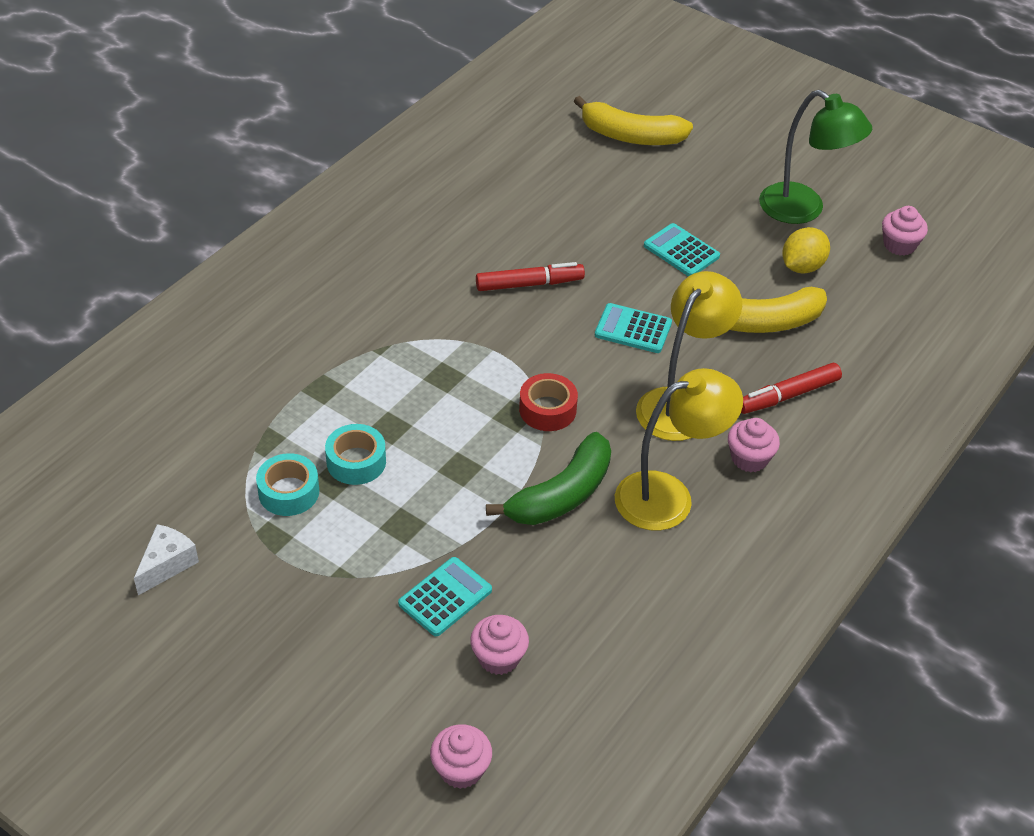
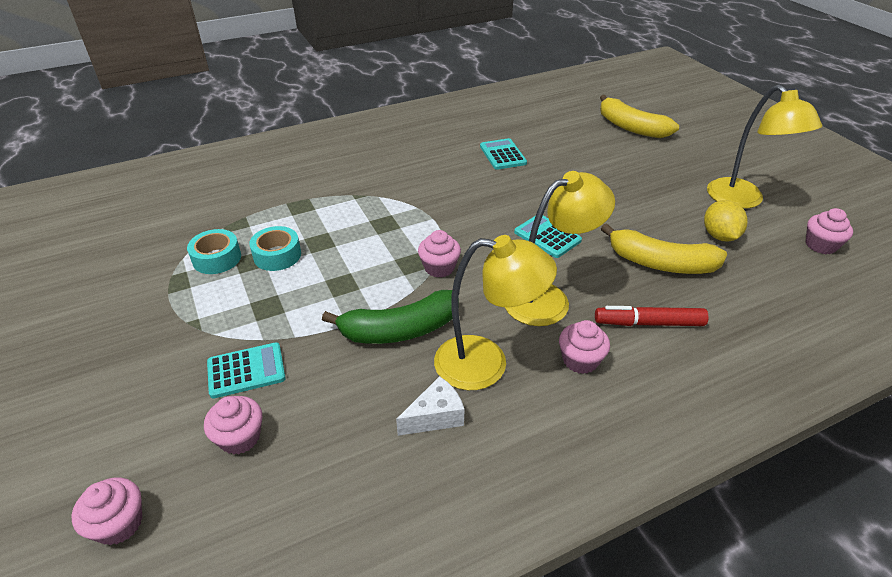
camera: 30 degrees right, 5 degrees down
white cheese [134,524,199,595] -> white cheese moved to [396,376,465,436]
red marker [476,262,585,291] -> none
red tape [519,373,578,431] -> pink cupcake [418,230,461,278]
turquoise calculator [644,223,720,276] -> turquoise calculator moved to [480,138,527,170]
green lamp [759,90,872,224] -> yellow lamp [707,85,822,209]
yellow lemon [782,227,830,274] -> yellow lemon turned 75 degrees counterclockwise [704,200,748,242]

